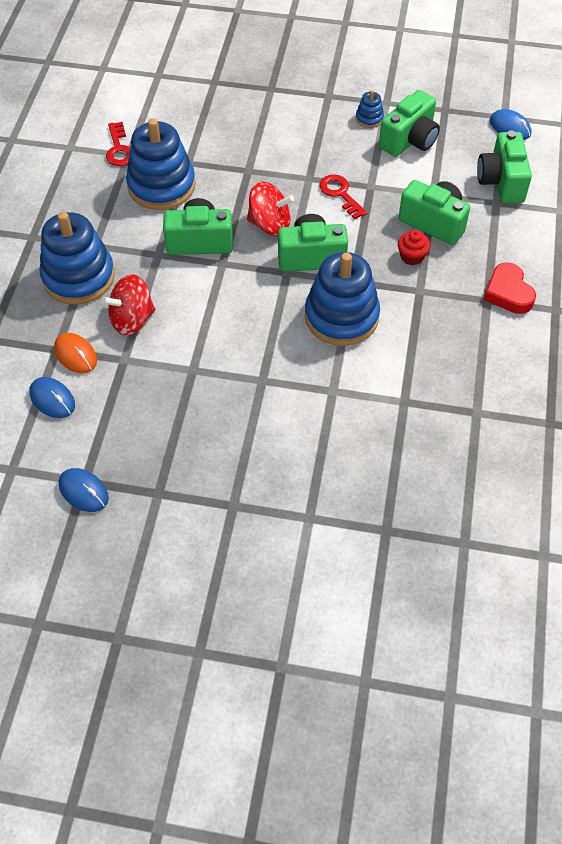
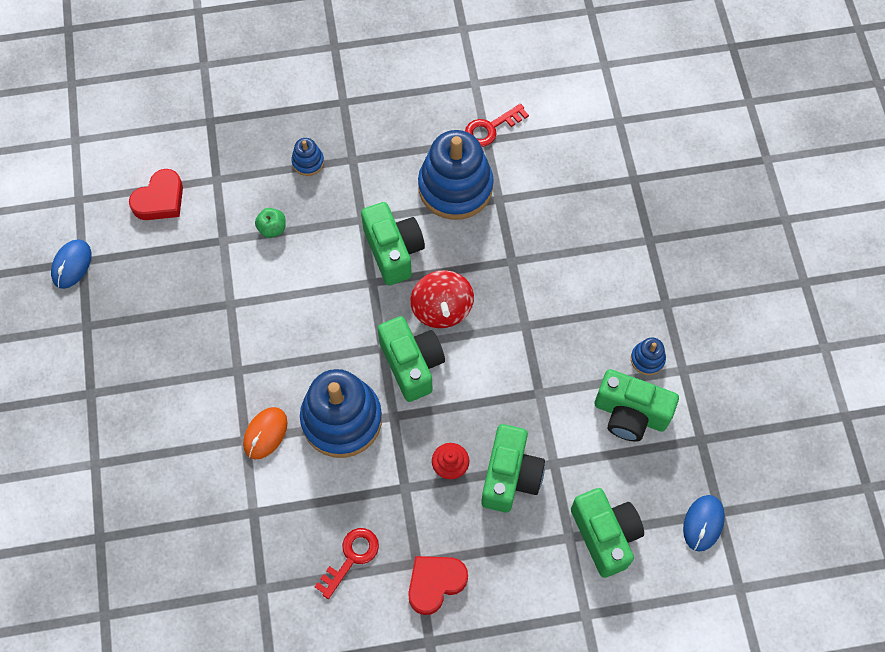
camera: 70 degrees right, 10 degrees up
blue mouse [29,377,75,418] -> red heart [129,169,183,220]
blue stacking toy [39,212,115,305] -> blue stacking toy [291,138,324,176], size x0.43
orange mouse [54,333,97,373] -> orange mouse moved to [243,407,287,459]
red spinning top [102,274,155,335] -> green apple [255,208,286,238]
red key [319,174,367,220] -> red key moved to [315,528,379,599]
green camera [477,131,532,204] -> green camera turned 90 degrees clockwise [571,488,644,578]

